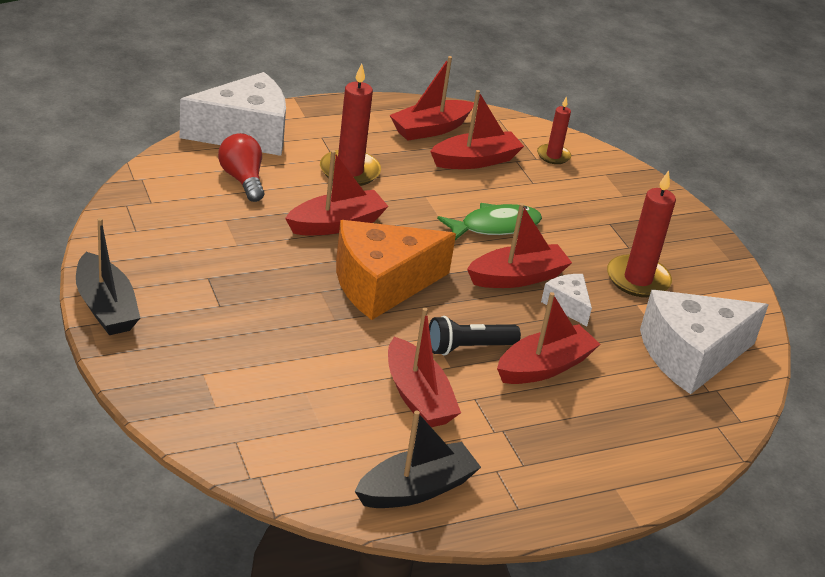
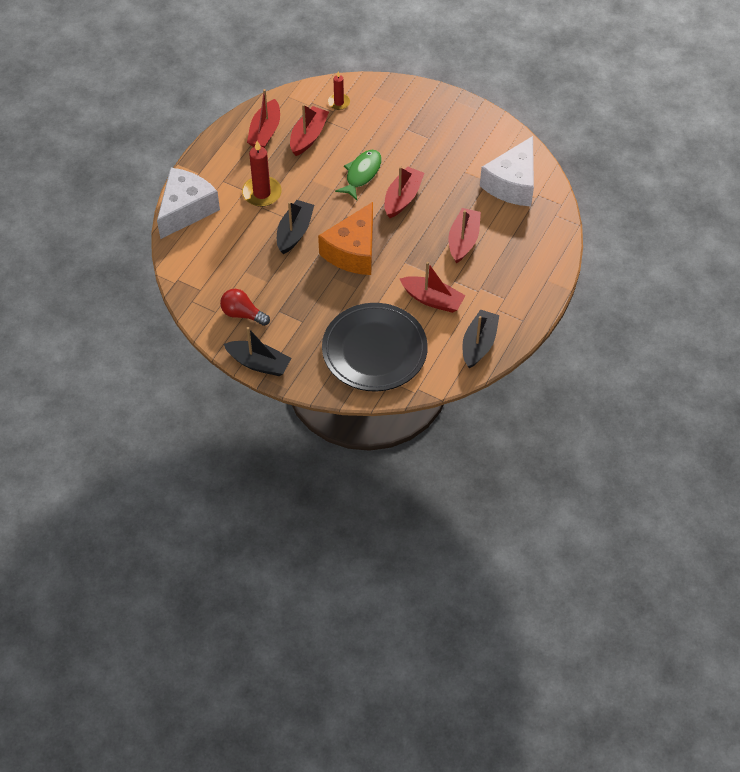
camera: 35 degrees left, 20 degrees up
red light bulb [218,133,264,202] -> red light bulb moved to [220,289,270,326]
red boat [285,150,389,235] -> black boat [277,200,314,254]
black flashlight [429,316,521,355] -> none
white cheese [541,274,592,326] -> none
red candle [607,170,676,297] -> none
none -> black plate [322,303,428,391]

